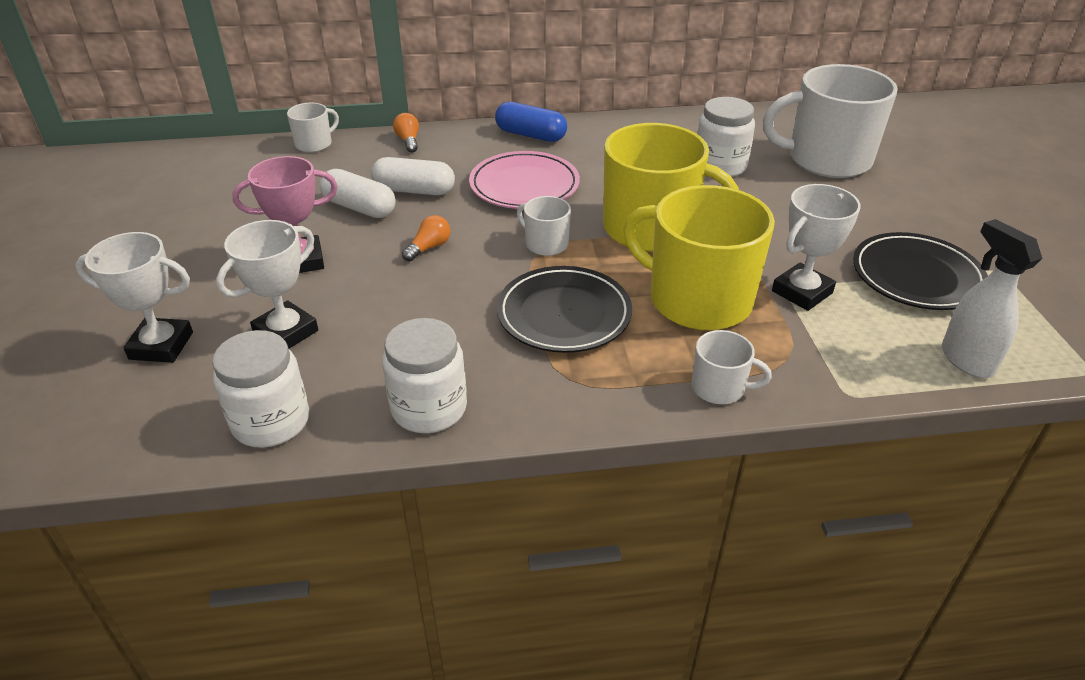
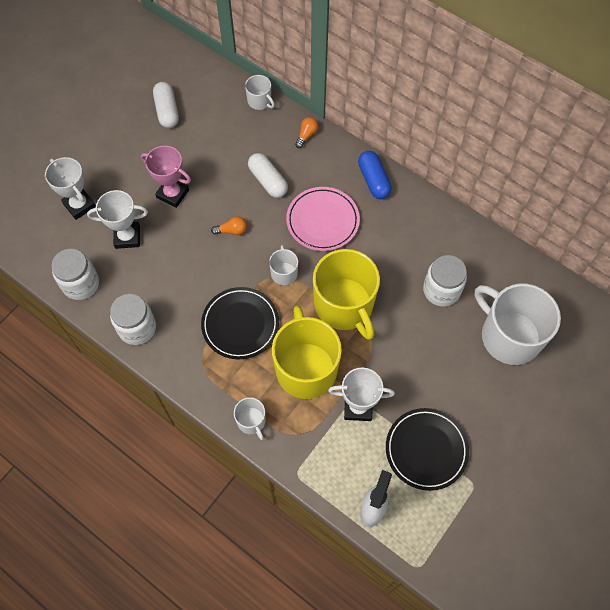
camera: 45 degrees right, 25 degrees up
white mug [287,103,339,153] -> white mug turned 45 degrees clockwise [245,75,275,110]
white capsule [319,169,396,218] -> white capsule moved to [153,82,179,128]

